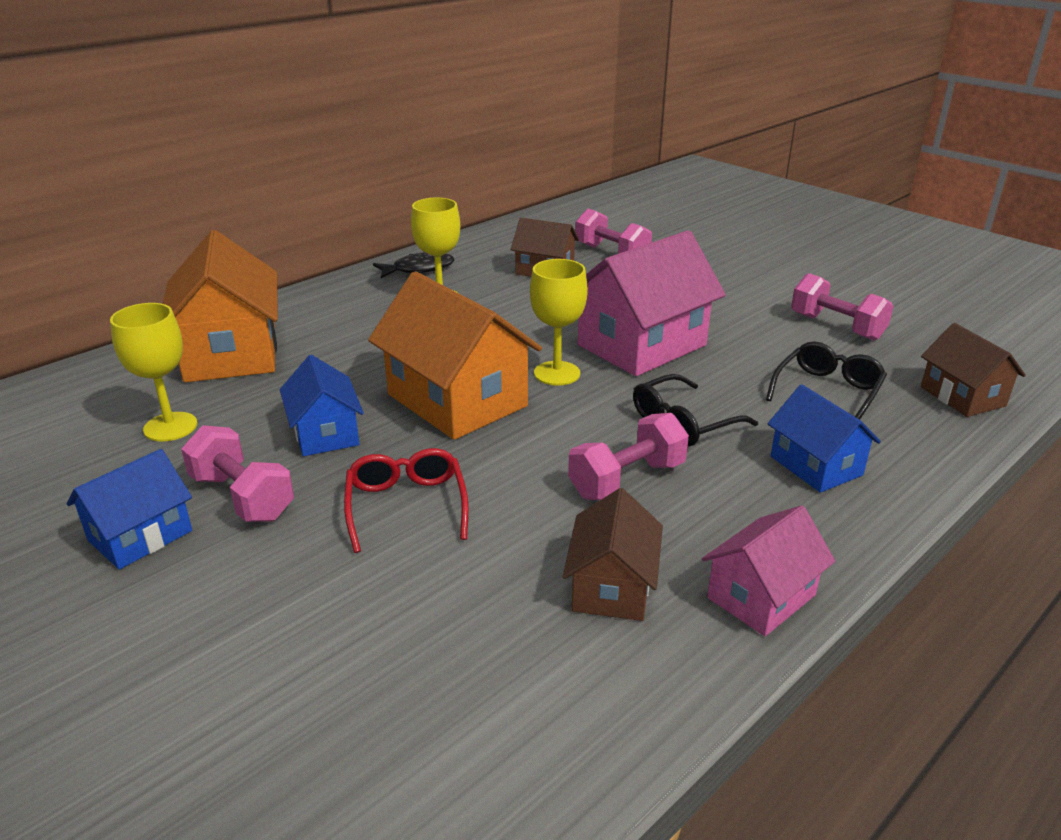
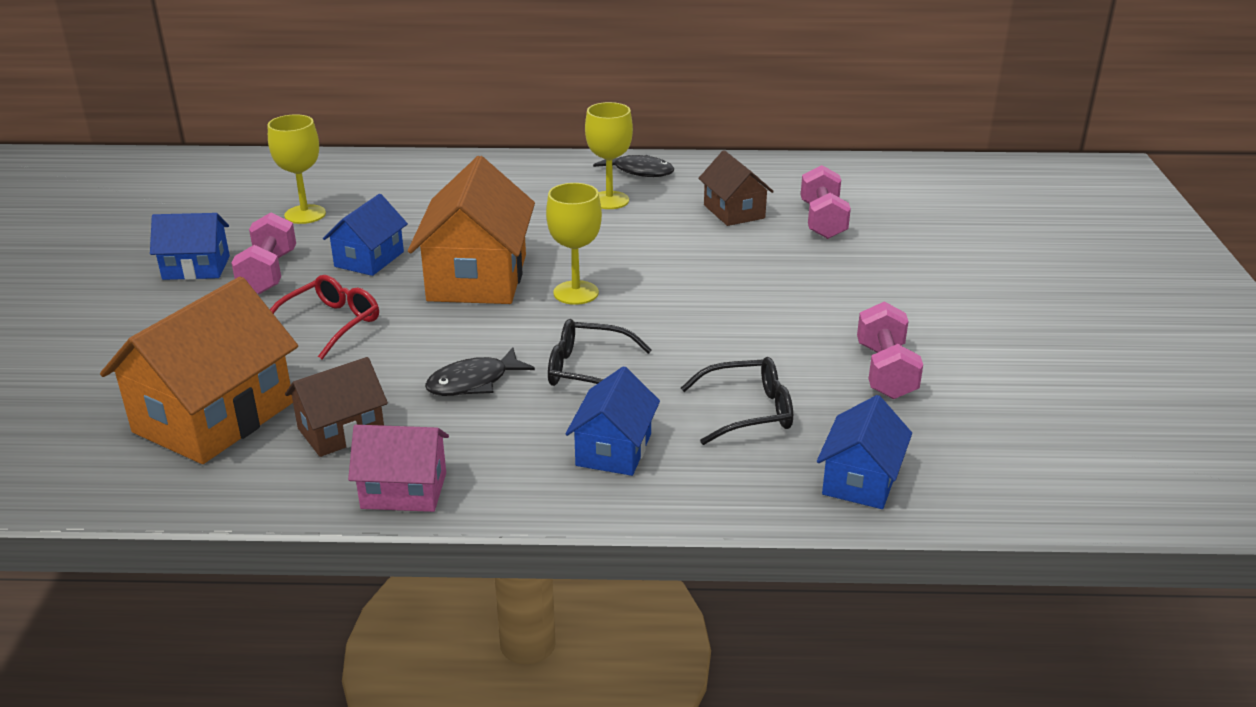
camera: 45 degrees right, 0 degrees up
orange house [163,230,278,383] -> orange house moved to [100,277,298,464]
pink dumbbell [568,413,689,500] -> black fish [425,348,535,396]
pink house [578,230,726,376] -> none
brown house [921,323,1026,417] -> blue house [817,395,912,509]

